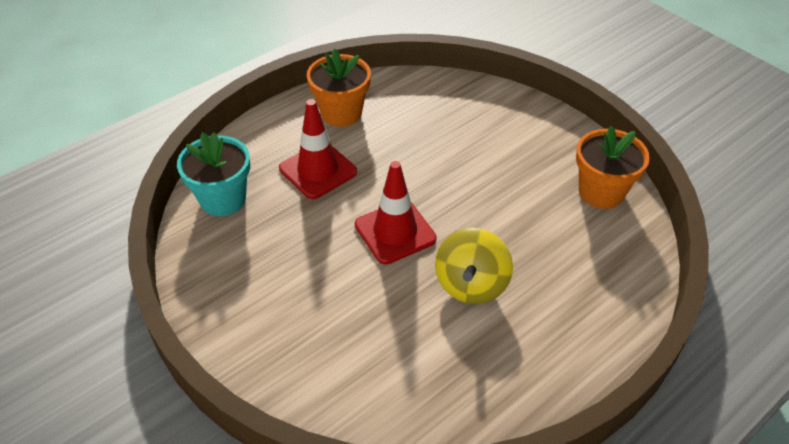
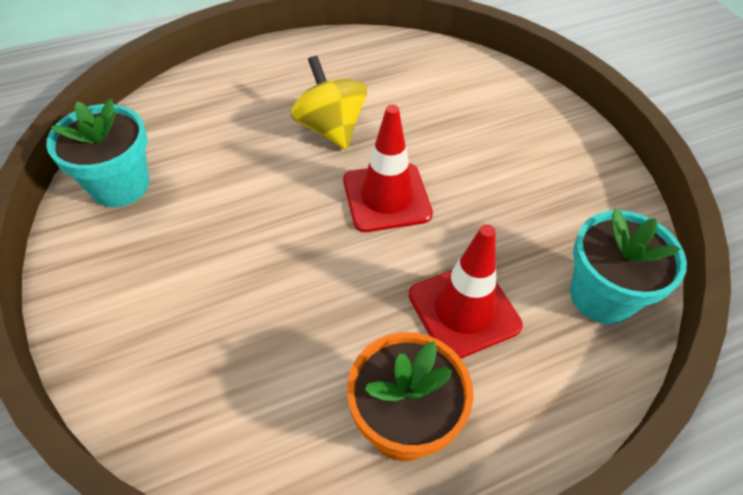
camera: 165 degrees left, 5 degrees up
yellow spinning top [435,228,513,304] -> yellow spinning top turned 60 degrees counterclockwise [290,56,367,150]
orange flower pot [576,126,650,209] -> turquoise flower pot [46,99,149,207]

